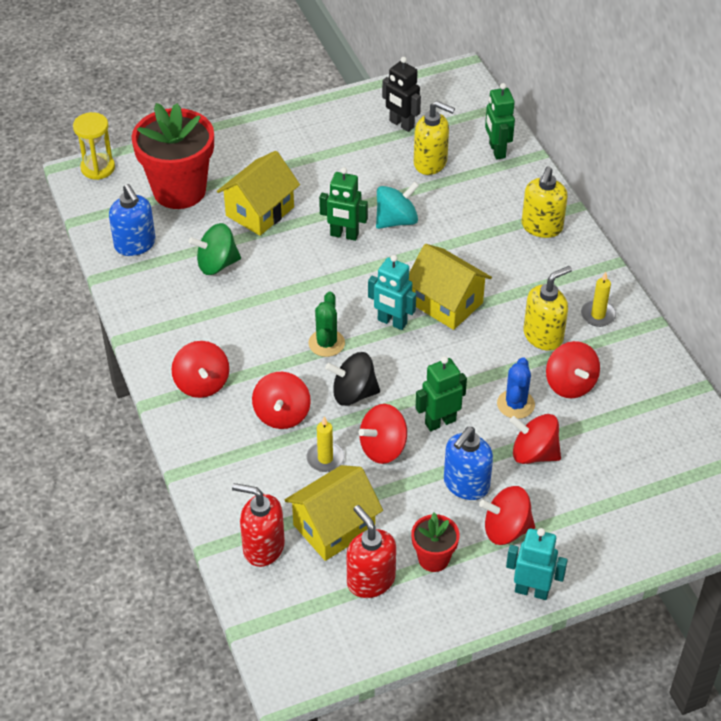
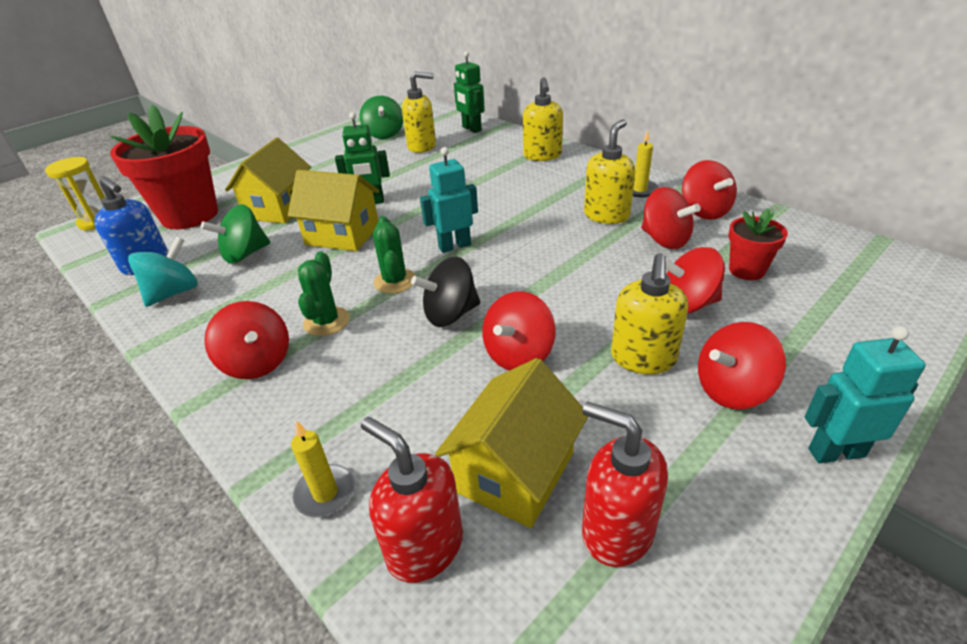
camera: 20 degrees left, 10 degrees down
red soap dispenser [232,483,285,567] -> red soap dispenser turned 45 degrees clockwise [361,417,463,583]
red spinning top [252,372,311,429] -> red spinning top moved to [682,160,737,220]
yellow candle [306,417,344,472] -> yellow candle moved to [291,421,355,517]
turquoise robot [368,255,416,330] -> turquoise robot turned 150 degrees clockwise [420,147,478,253]
turquoise spinning top [376,182,419,229] -> turquoise spinning top moved to [128,236,198,307]
black robot [382,57,421,132] -> green spinning top [359,96,403,139]
yellow house [408,244,492,330] -> yellow house moved to [288,170,380,251]
red flower pot [411,513,460,572] -> red flower pot moved to [729,208,788,280]
green robot [415,356,467,431] -> none
blue soap dispenser [444,427,493,500] -> yellow soap dispenser [611,253,689,374]
blue cactus [497,357,535,419] -> none
none -> green cactus [298,251,350,336]

